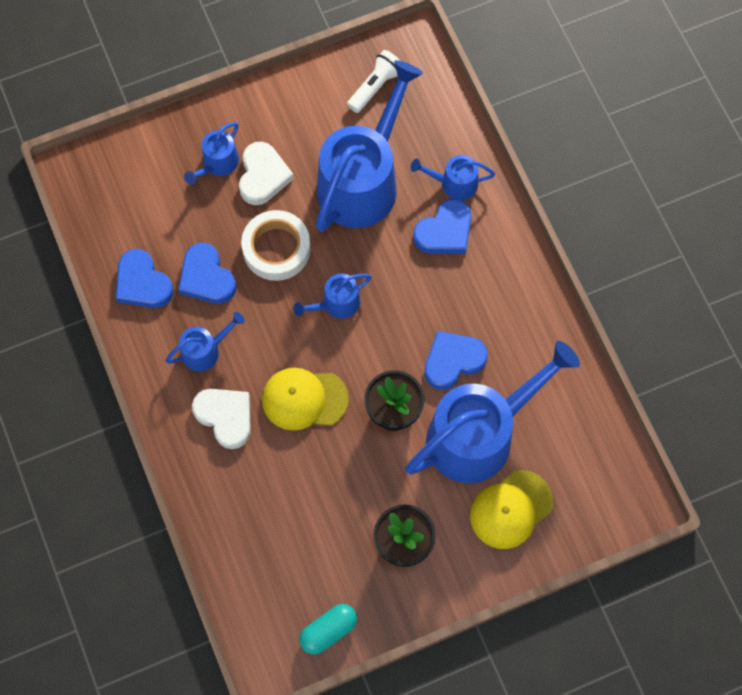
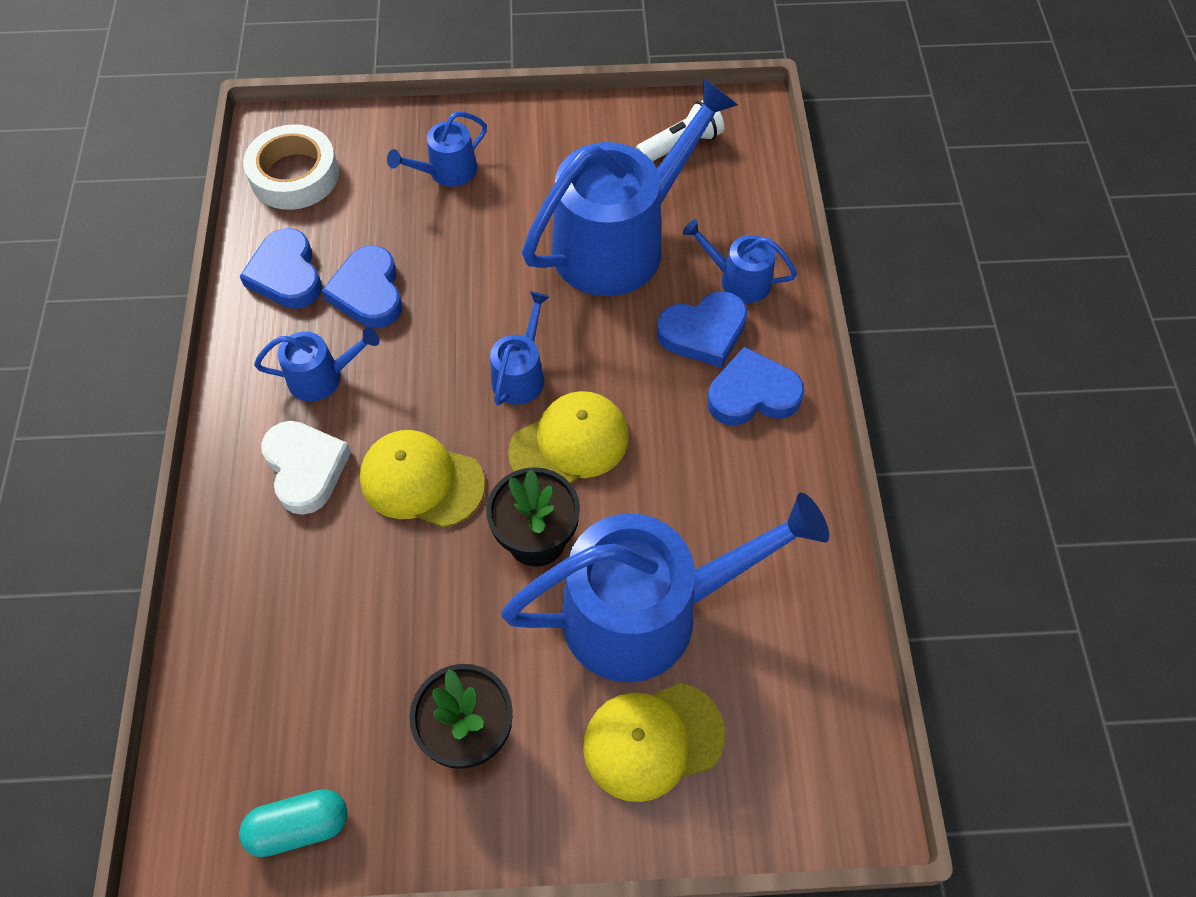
camera: 20 degrees right, 10 degrees down
white heart [239,142,294,205] -> none
white tape [241,210,311,281] -> white tape moved to [243,124,339,210]
blue watering can [293,274,372,318] -> blue watering can turned 120 degrees clockwise [490,291,550,405]
blue heart [424,331,488,390] -> blue heart moved to [707,347,804,425]
none -> yellow cap [508,391,629,483]

